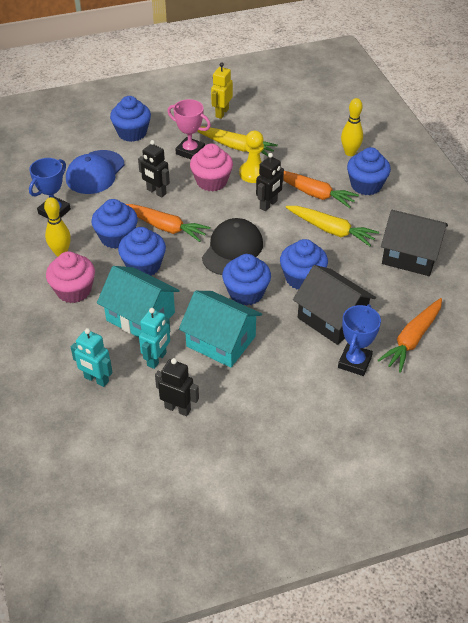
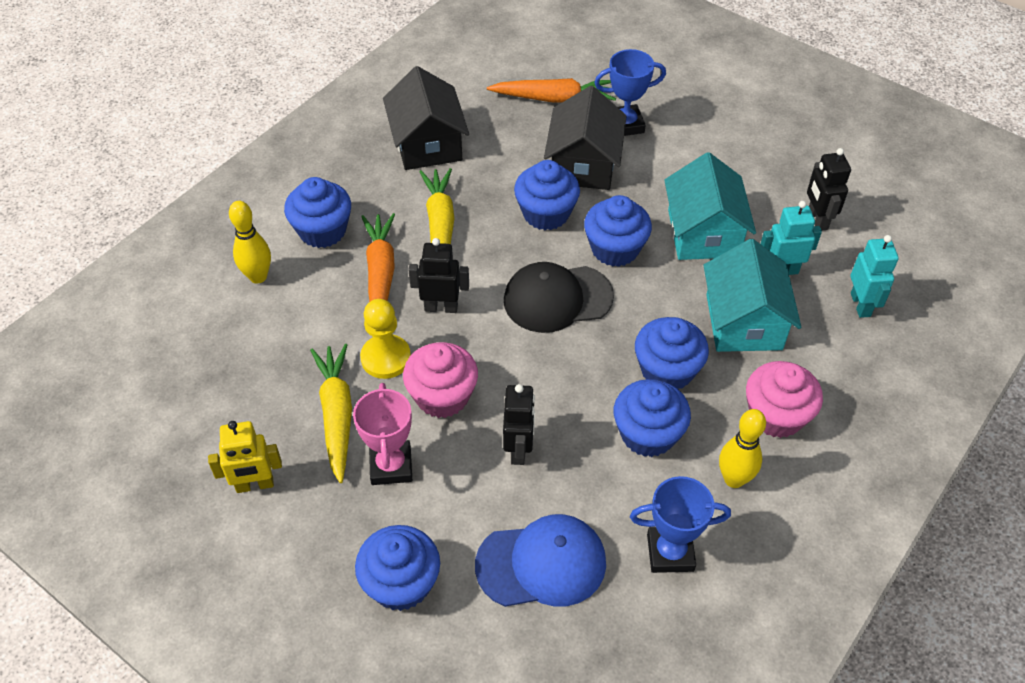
camera: 125 degrees left, 5 degrees up
orange carrot [126,204,210,242] -> none

